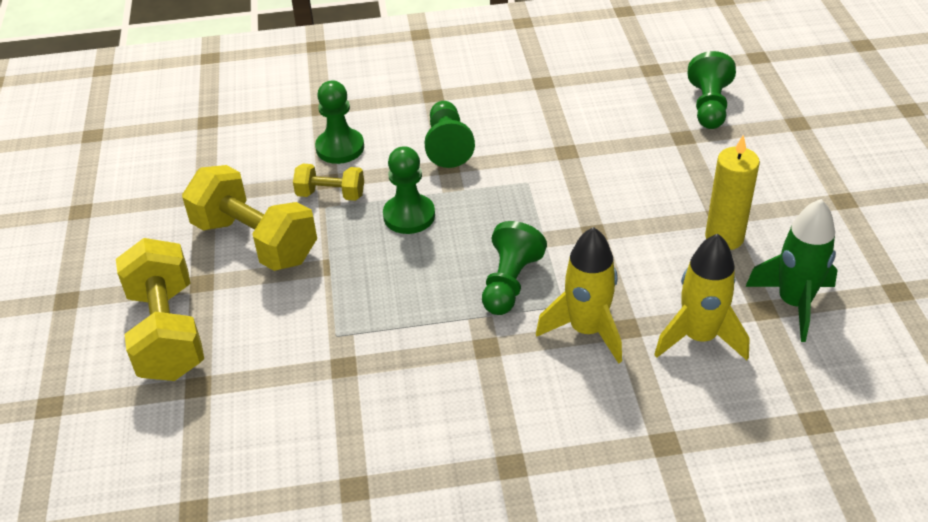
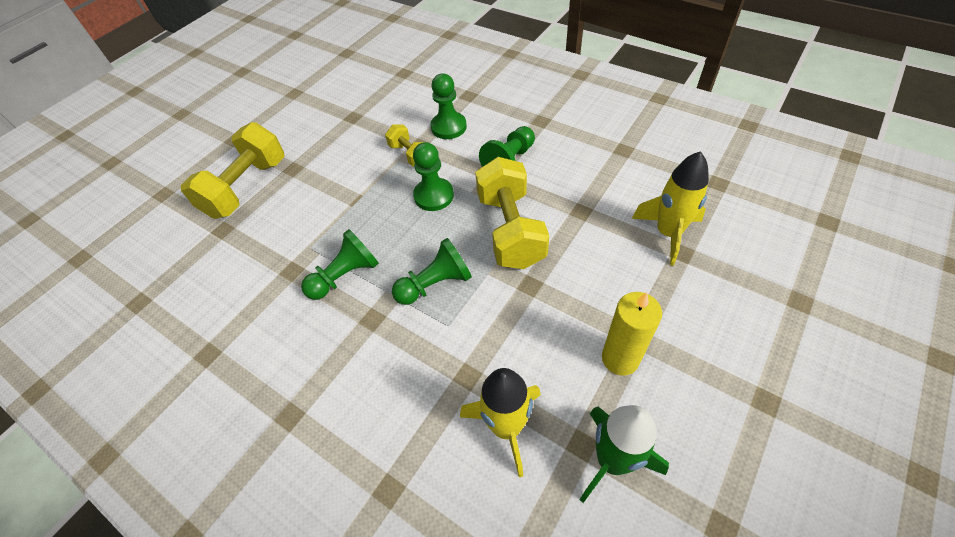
camera: 45 degrees right, 10 degrees up
yellow dumbbell [182,165,317,271] -> yellow dumbbell moved to [475,157,549,269]
yellow rocket [536,227,622,364] -> yellow rocket moved to [632,151,709,266]
green pawn [688,51,736,129] -> green pawn moved to [301,229,379,300]

